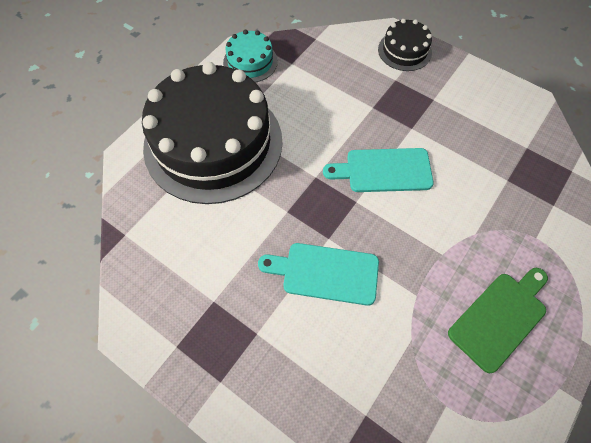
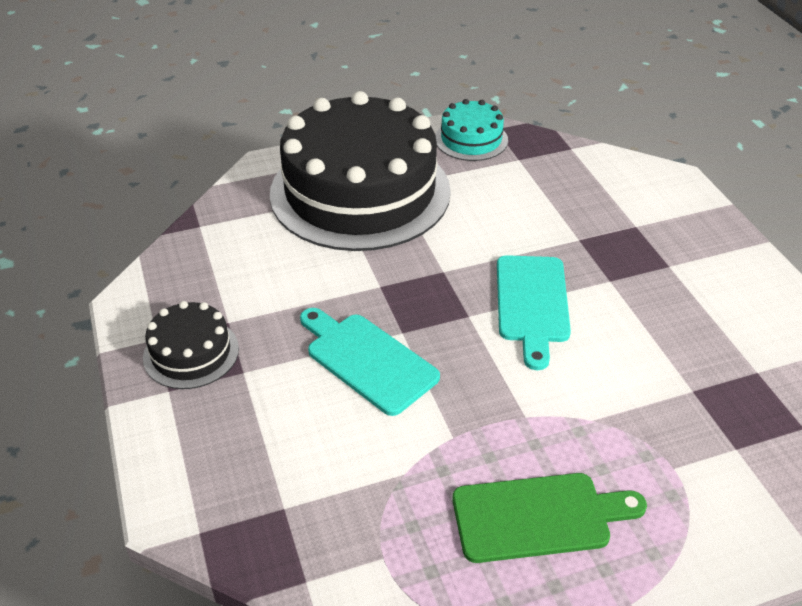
camera: 35 degrees right, 20 degrees down
turquoise cutting board [323,148,434,192] -> turquoise cutting board turned 120 degrees counterclockwise [497,255,571,370]
black cake [378,19,432,71] -> black cake moved to [143,301,239,389]

